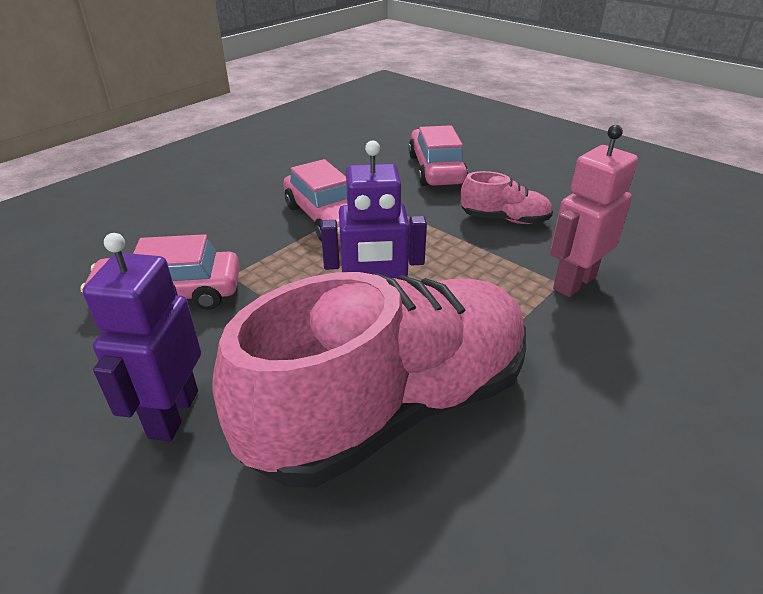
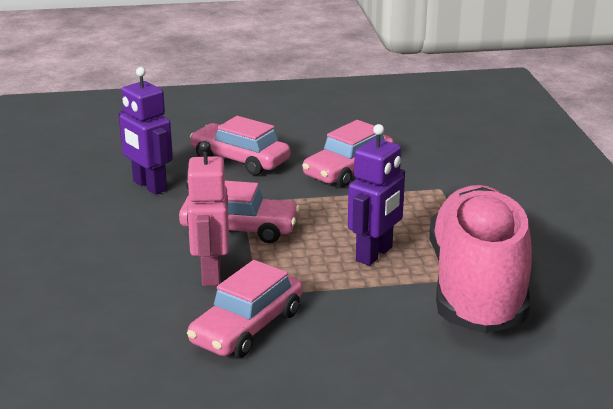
camera: 50 degrees left, 10 degrees down
purple robot [83,233,201,441] -> purple robot moved to [119,67,173,195]
pink shoe [461,171,553,224] -> pink car [302,120,394,187]
pink robot [551,125,638,297] -> pink robot moved to [186,141,229,286]

